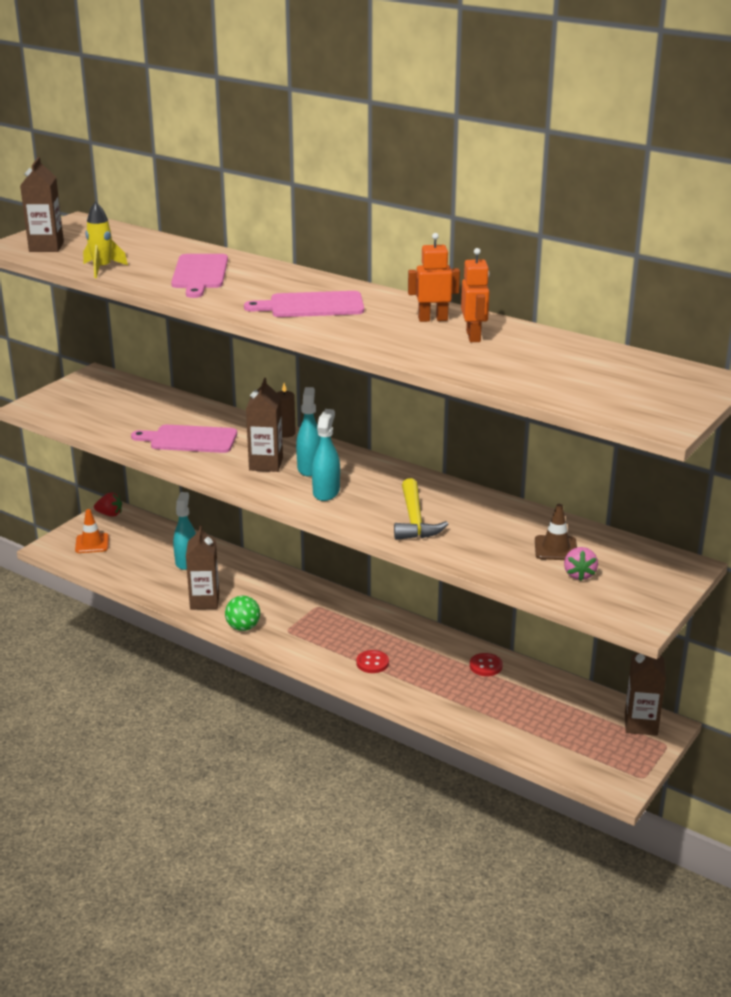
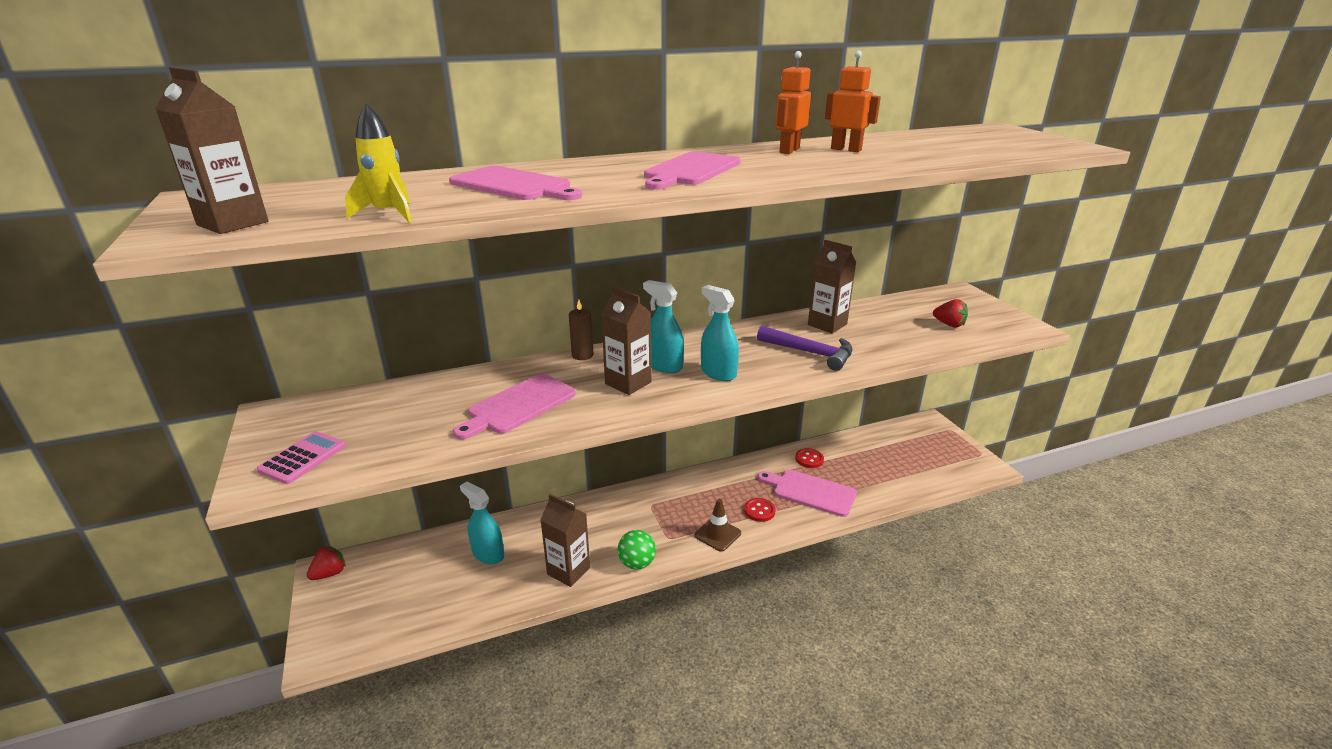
camera: 55 degrees left, 0 degrees up
orange traffic cone [75,509,109,553] -> none
yellow hammer [394,478,448,540] -> purple hammer [757,326,853,371]
brown traffic cone [535,504,577,560] -> brown traffic cone moved to [695,499,741,552]
pink strawberry [564,547,598,581] -> red strawberry [933,299,968,328]
brown carton [625,653,666,736] -> brown carton moved to [808,240,857,333]
none -> pink calculator [257,431,346,484]
none -> pink cutting board [757,470,857,517]

